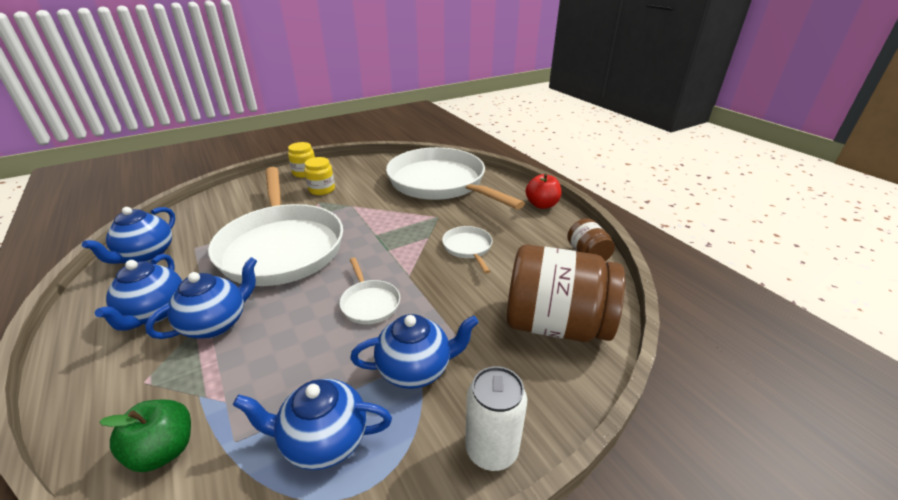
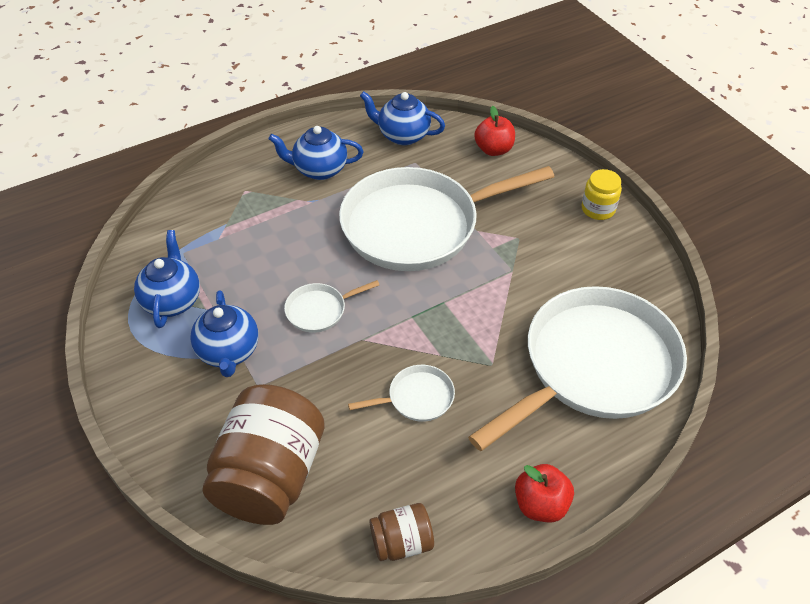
camera: 90 degrees right, 15 degrees up
green apple [99,400,191,472] -> none
blue teapot [145,257,257,339] -> none
yellow jar [304,157,335,195] -> none
white can [465,366,527,471] -> none
none -> red apple [474,106,515,156]

